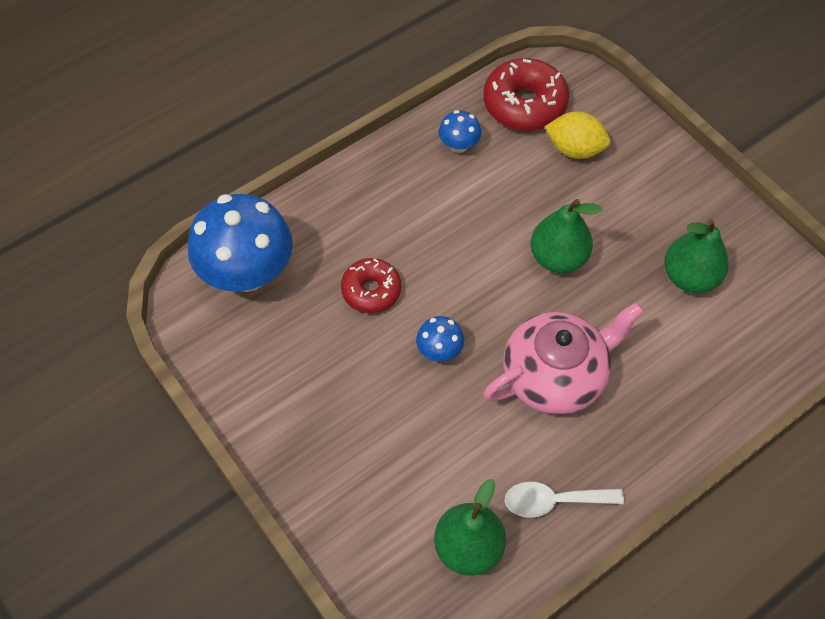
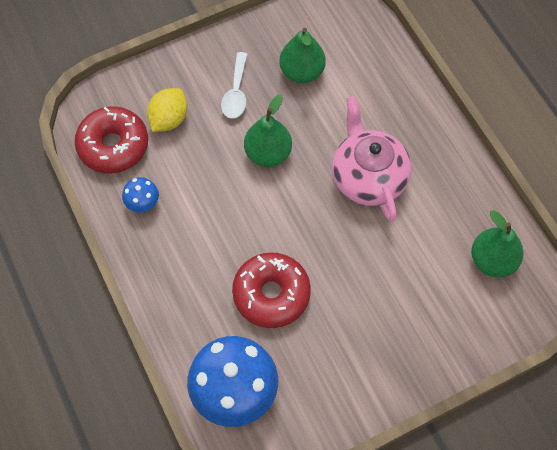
camera: 80 degrees left, 5 degrees up
red donut [341,258,401,313] -> red donut [232,253,311,328], size x1.56
blue mushroom [416,316,464,362] -> none
white spoon [505,482,624,518] -> white spoon moved to [221,52,248,119]

